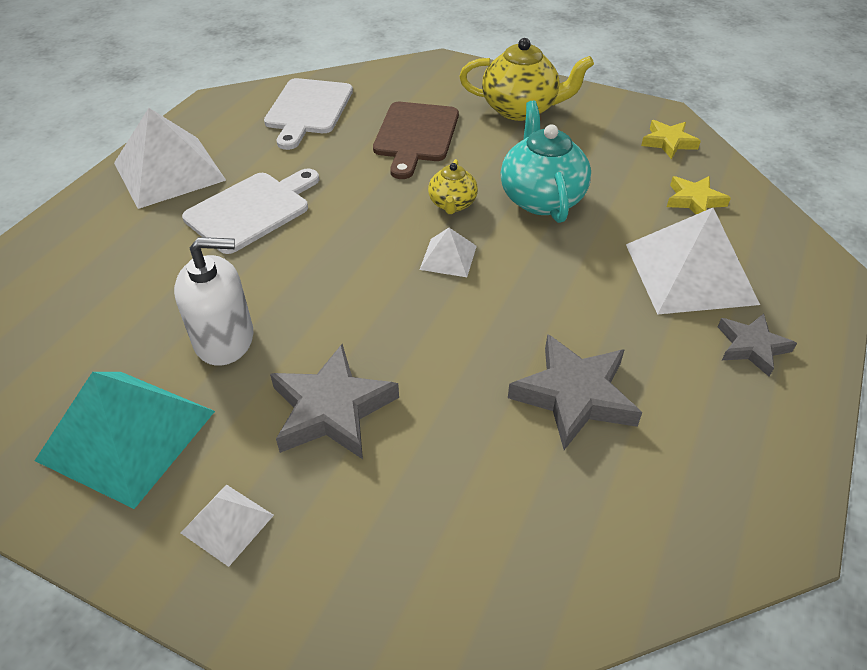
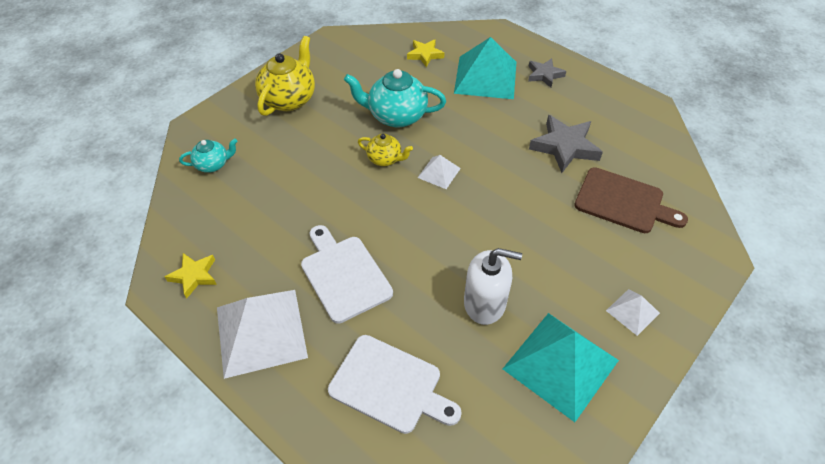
camera: 75 degrees left, 5 degrees up
white soap dispenser [174,237,254,366] -> white soap dispenser turned 90 degrees clockwise [464,248,522,325]
white cutting board [264,78,353,150] -> white cutting board moved to [328,335,462,434]
grey star [270,344,399,459] -> none
brown cutting board [373,102,459,179] -> brown cutting board moved to [574,167,688,233]
white pyramid [626,208,760,315] -> turquoise pyramid [454,37,516,99]
yellow star [641,120,701,159] -> yellow star moved to [164,253,217,299]
none -> turquoise teapot [179,139,238,173]

